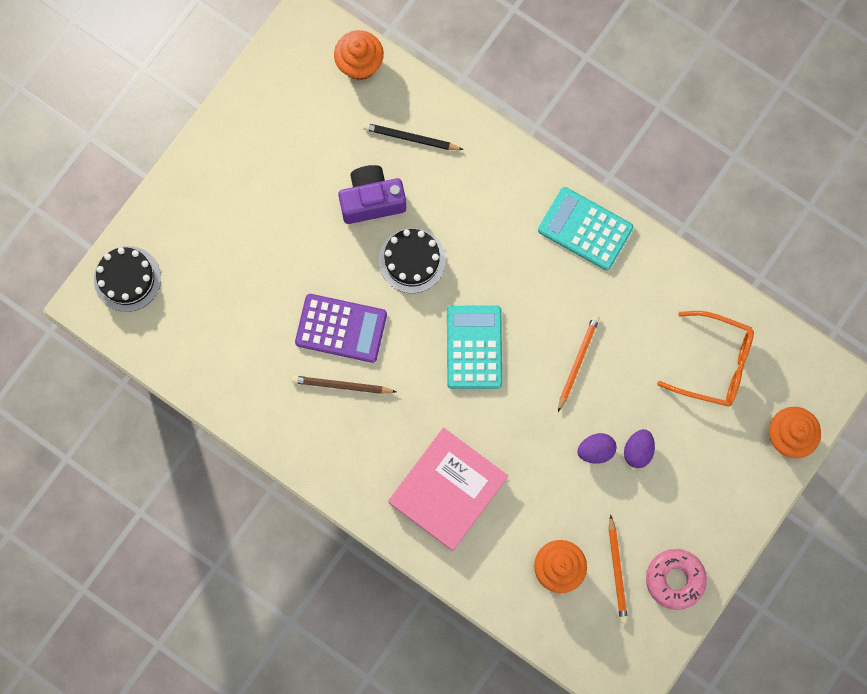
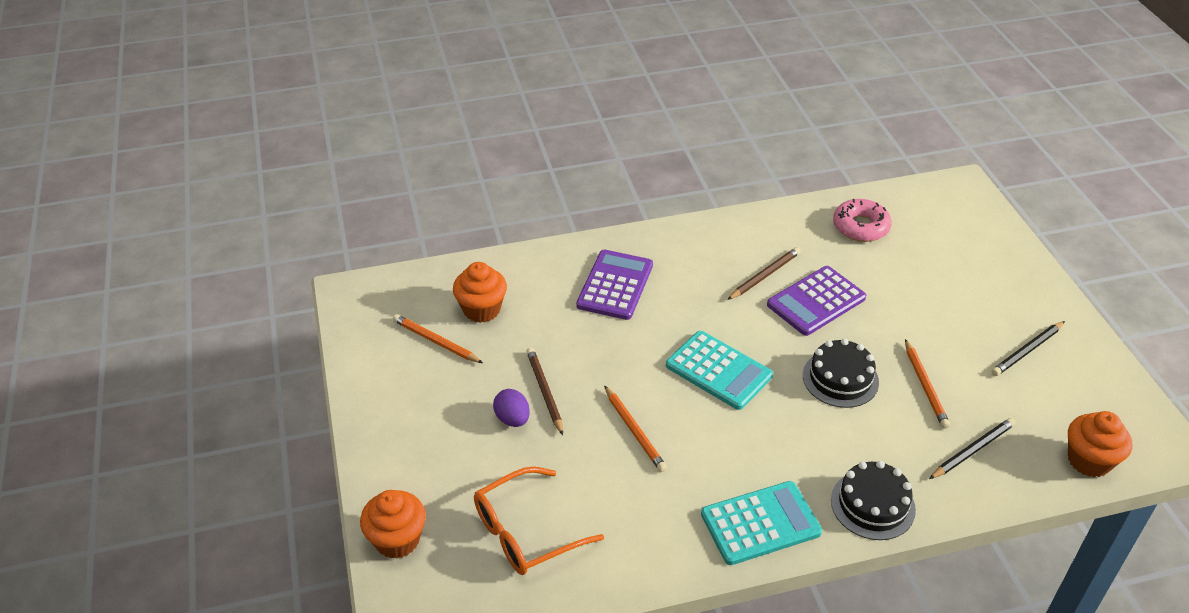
camera: 130 degrees right, 35 degrees down
black cake [94,246,161,312] -> black cake moved to [831,461,916,540]
purple camera [338,165,406,224] -> orange pencil [905,339,950,429]
pink book [388,428,508,551] -> purple calculator [576,250,653,320]
purple egg [577,433,617,464] -> brown pencil [526,347,563,435]
pink donut [646,549,707,610] -> pink donut moved to [833,199,892,242]
none -> black pencil [991,321,1065,376]

